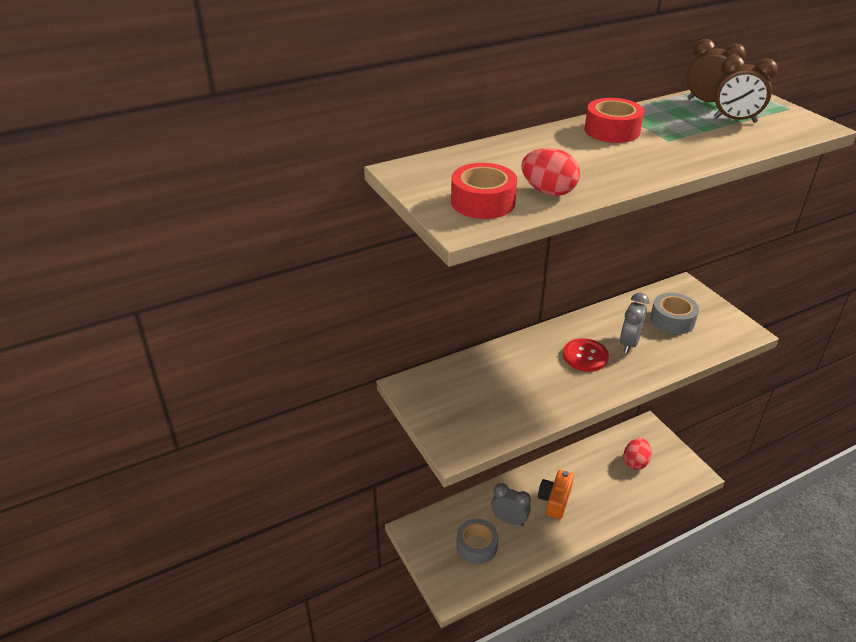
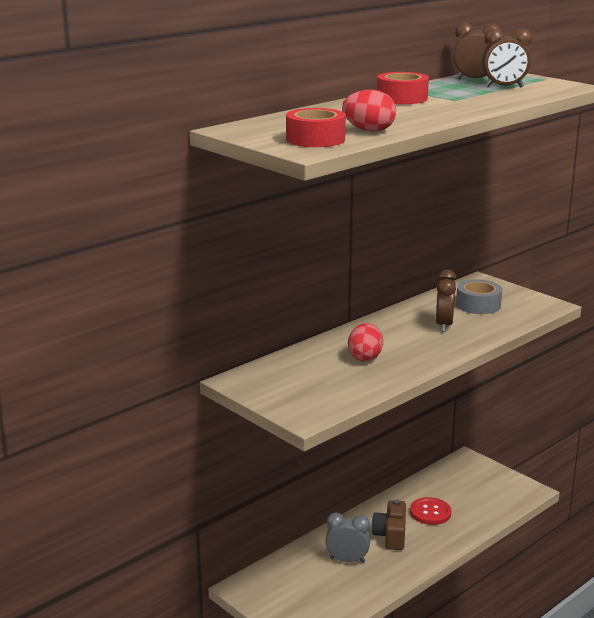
camera: 15 degrees left, 15 degrees down
grey tape [456,519,498,564] -> none
orange camera [538,470,574,519] -> brown camera [372,499,406,550]
red button [563,338,609,372] -> red button moved to [410,497,451,525]
grey clock [620,293,649,353] -> brown clock [435,270,457,332]
red egg [624,438,652,470] -> red egg moved to [348,323,383,362]

